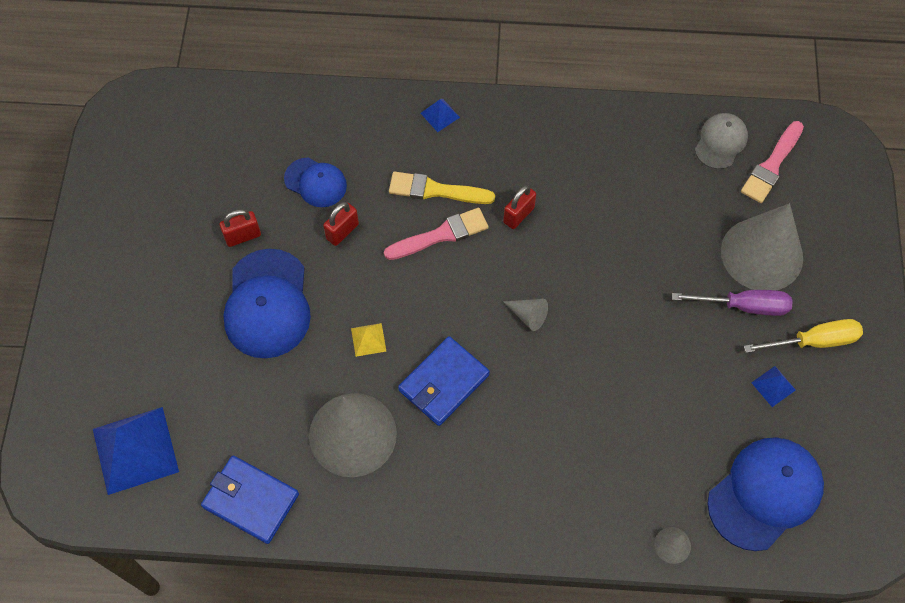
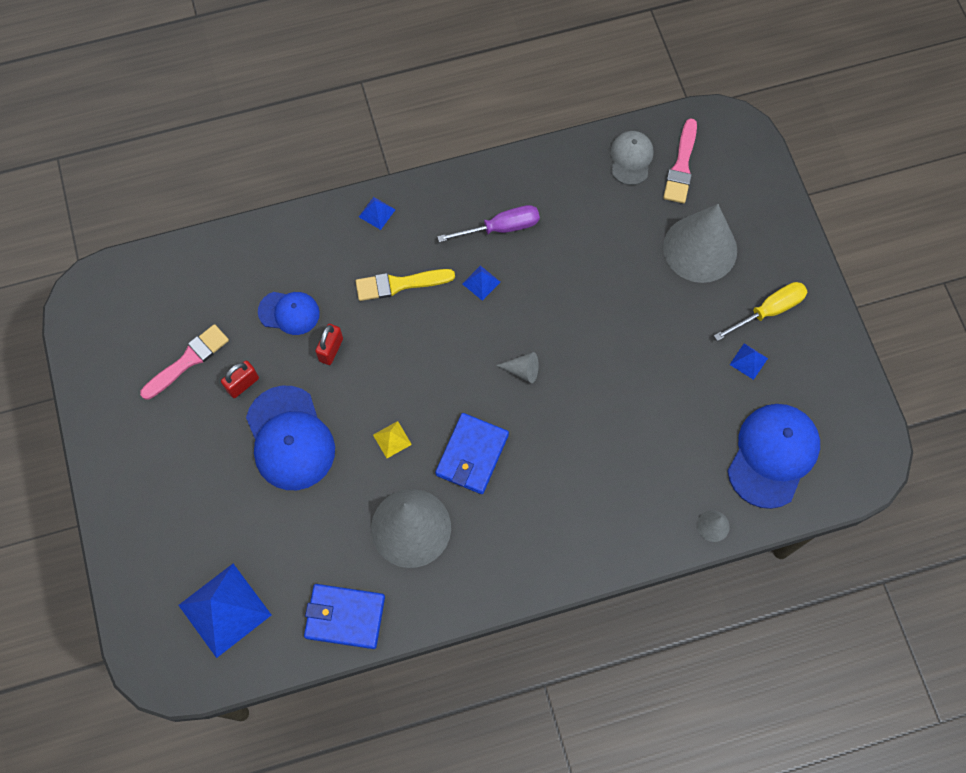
camera: 20 degrees left, 5 degrees up
pink brush [384,208,489,260] -> pink brush moved to [140,324,229,400]
red padlock [503,185,536,229] -> blue pyramid [462,266,500,301]
purple screwdriver [672,290,793,316] -> purple screwdriver moved to [437,205,540,242]

